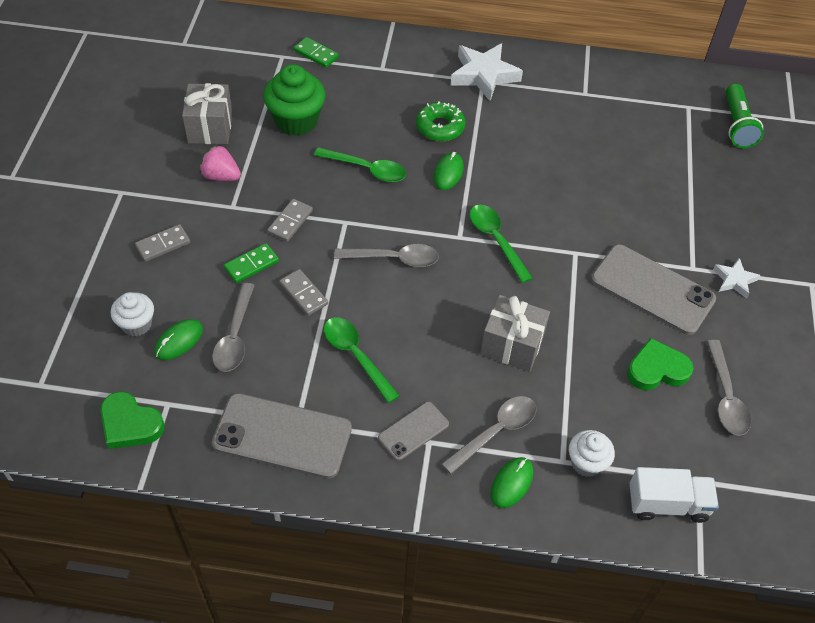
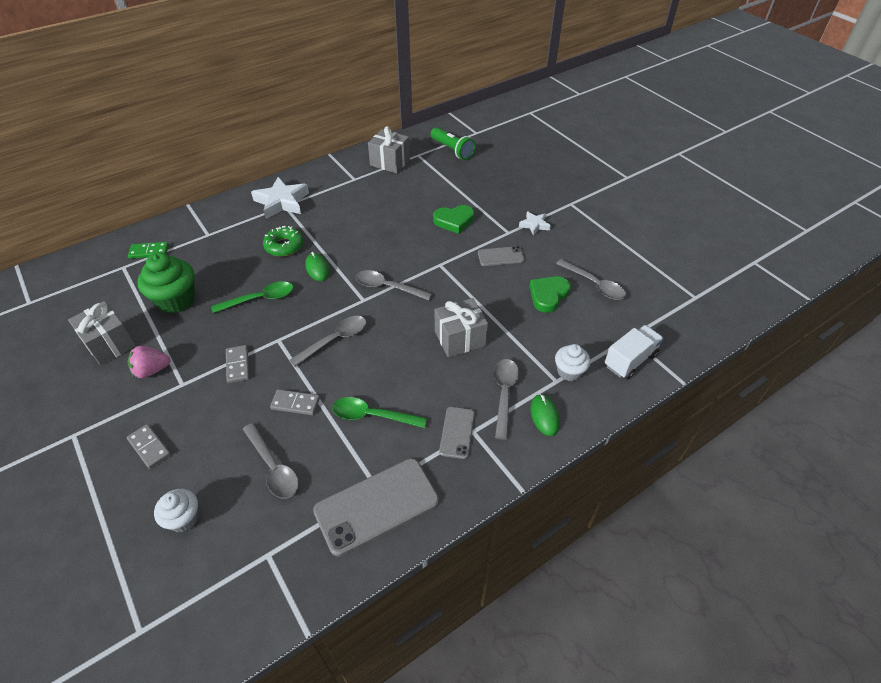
camera: 40 degrees left, 5 degrees down
green heart [100,391,165,449] -> green heart moved to [433,205,474,234]
grey domino [135,224,190,262] -> grey domino turned 60 degrees counterclockwise [127,424,171,469]
green mouse [155,319,203,360] -> none
green domino [224,243,279,283] -> none
green spoon [470,205,533,283] -> grey spoon [355,270,432,300]
grey phone [591,244,716,335] -> grey phone [478,246,525,266], size x0.53
none -> grey gift [368,126,410,173]

